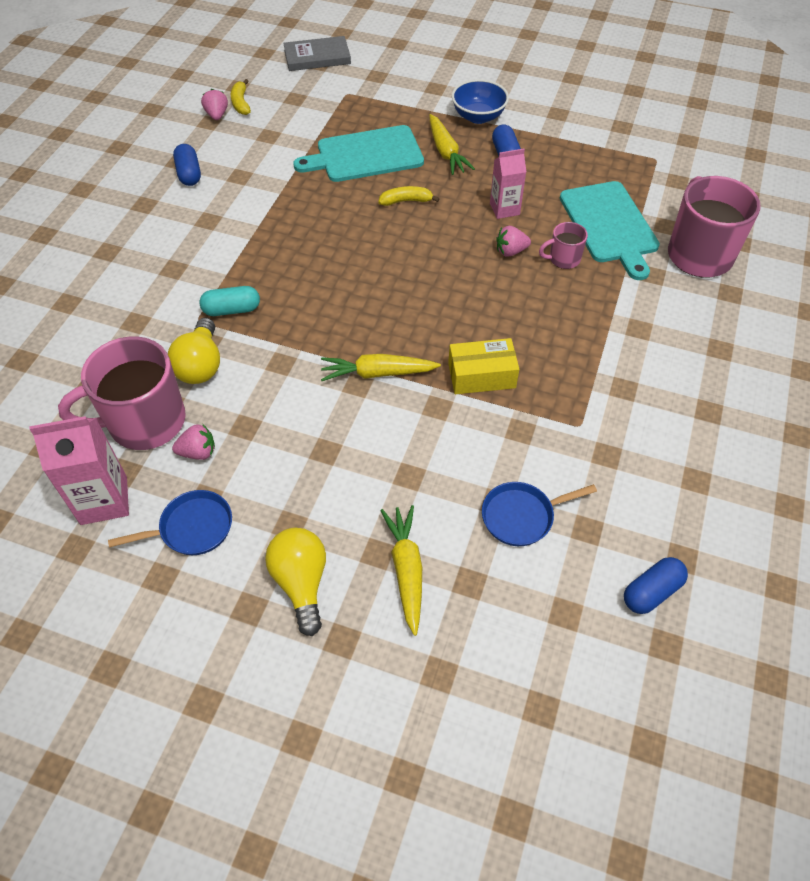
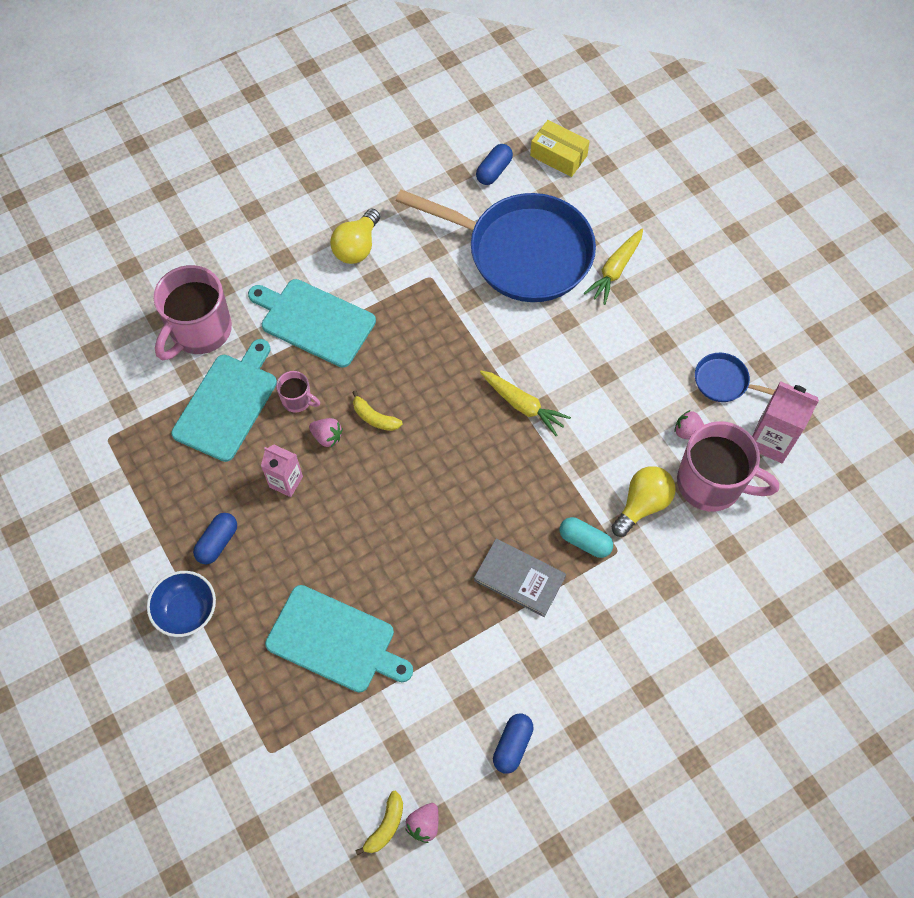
camera: 140 degrees left, 10 degrees up
yellow light bulb [265,528,326,636] -> yellow light bulb moved to [330,209,380,264]
grey book [283,36,351,71] -> grey book moved to [474,539,566,617]
yellow banana [378,186,440,206] -> yellow banana moved to [352,390,403,431]
yellow carrot [429,114,475,175] -> none
yellow box [448,338,519,394] -> yellow box moved to [530,120,590,177]
blue pan [482,482,597,546] -> blue pan [396,189,596,302], size x2.38
blue capsule [624,557,688,614] -> blue capsule turned 60 degrees counterclockwise [476,144,513,185]
none -> turquoise cutting board [248,279,376,368]

